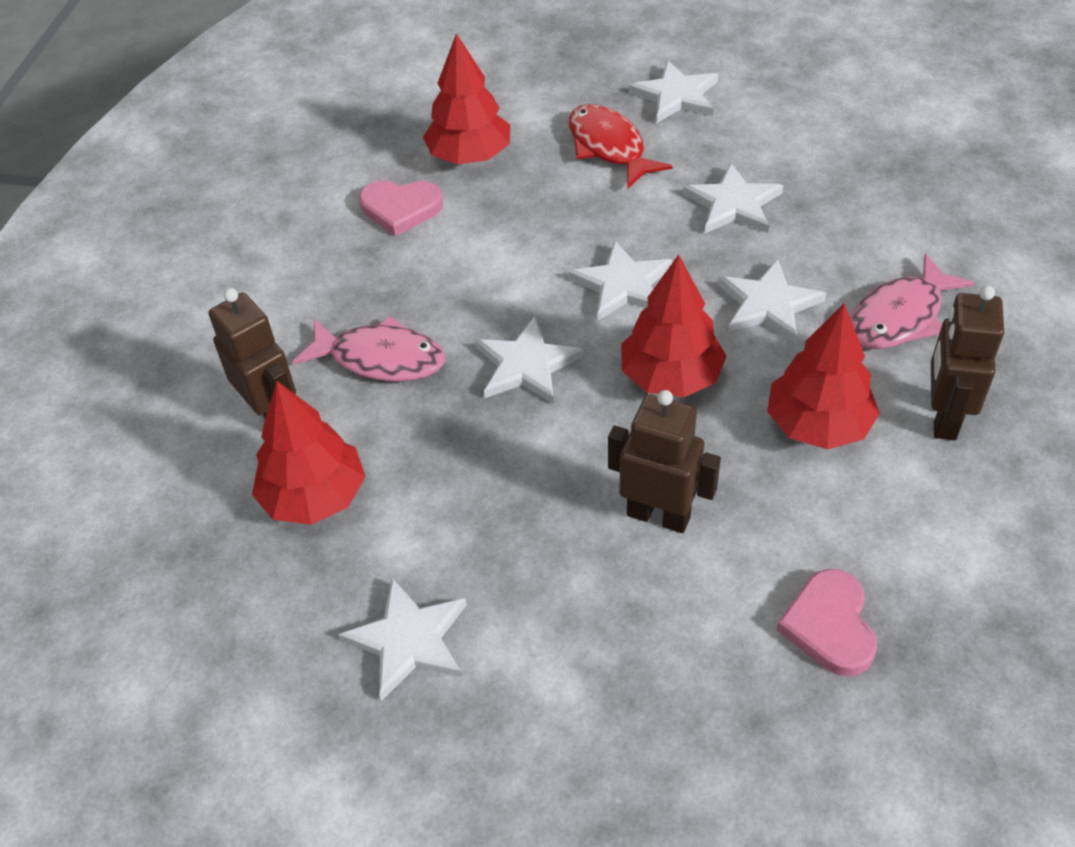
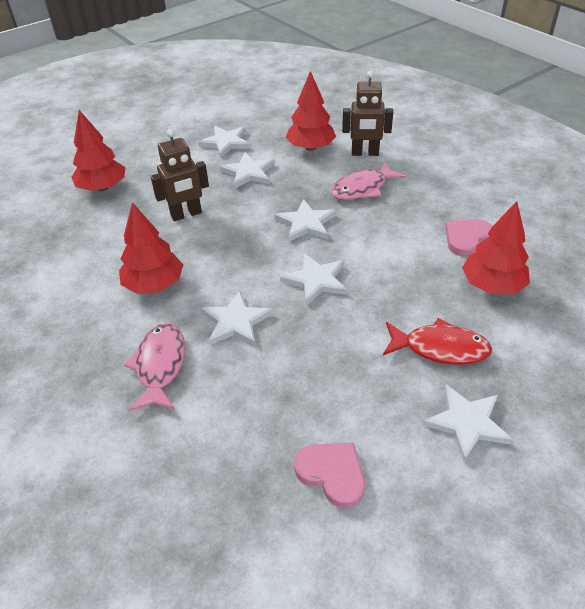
camera: 130 degrees right, 5 degrees down
red tree [621,254,727,397] -> red tree moved to [71,110,125,191]
white star [683,163,784,233] -> white star moved to [220,153,275,189]
pink heart [777,569,877,677] -> pink heart moved to [294,442,365,508]
brown robot [931,286,1004,440] -> none

